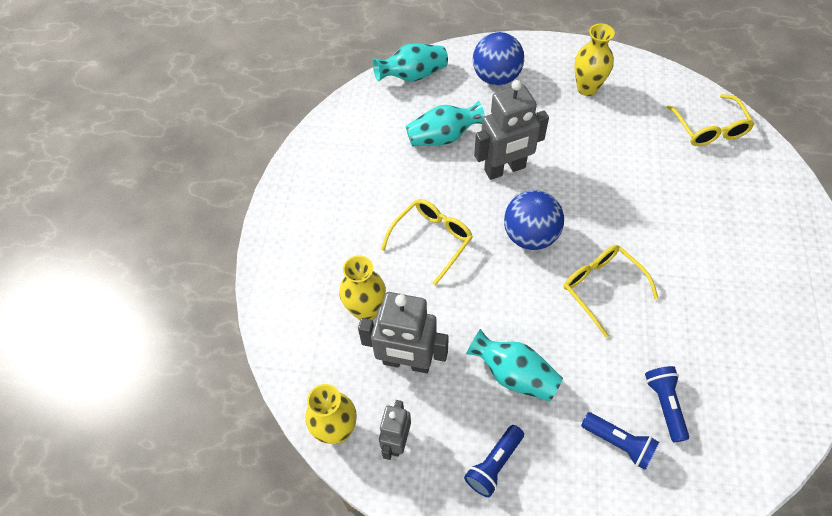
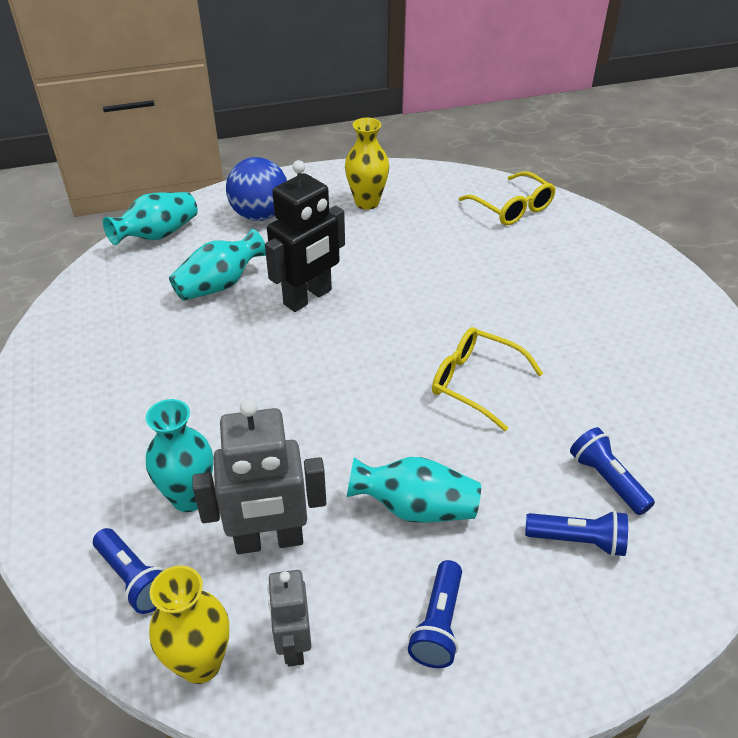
camera: 25 degrees left, 15 degrees down
yellow vase [339,255,386,320] -> turquoise vase [146,399,213,512]
yellow glasses [381,199,473,286] -> none
grey robot [474,80,549,180] -> black robot [265,160,345,312]
blue ball [504,190,564,250] -> none
none -> blue flashlight [93,528,165,614]

